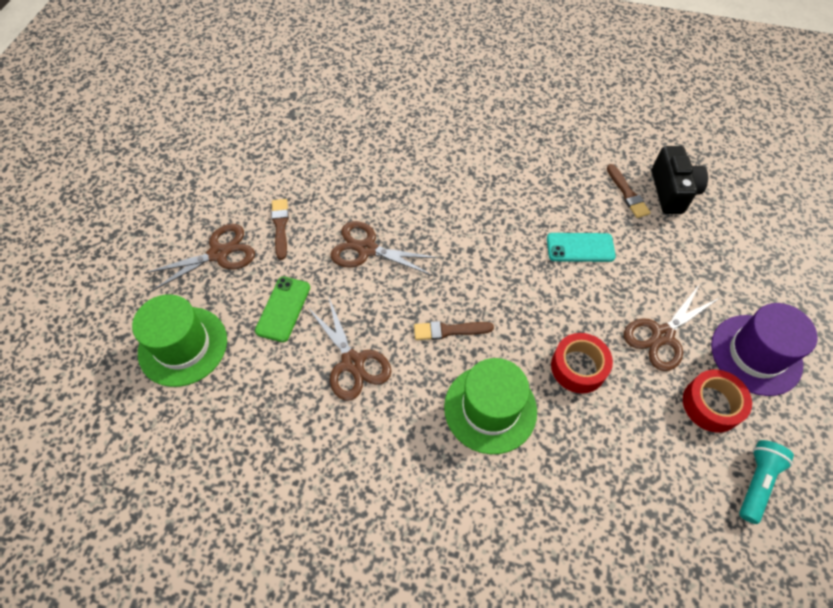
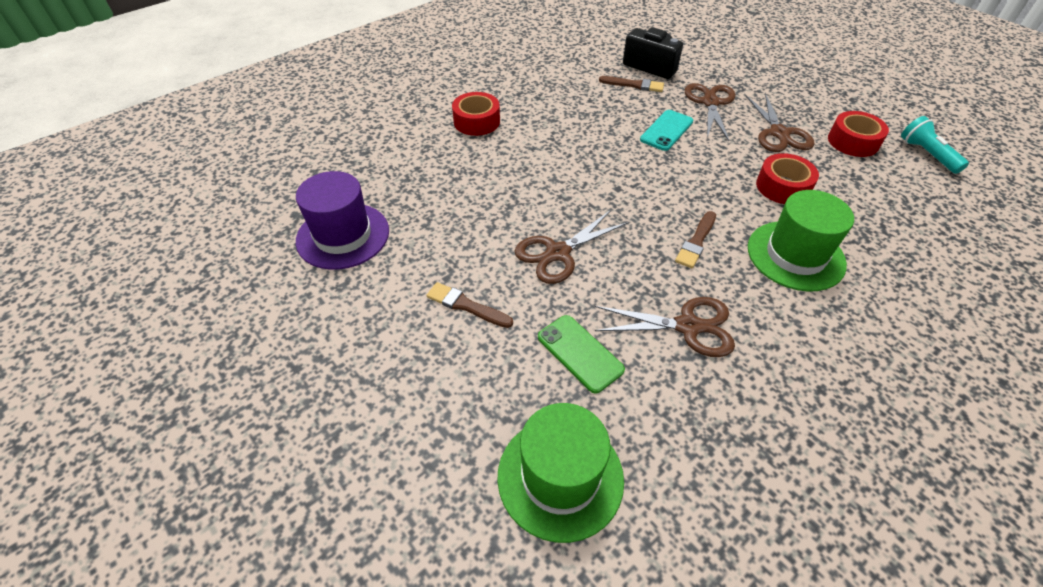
camera: 55 degrees left, 10 degrees down
brown scissors [145,224,255,292] -> brown scissors moved to [685,83,736,141]
purple hat [711,303,818,396] -> purple hat moved to [296,171,389,270]
none -> red tape [452,92,500,136]

